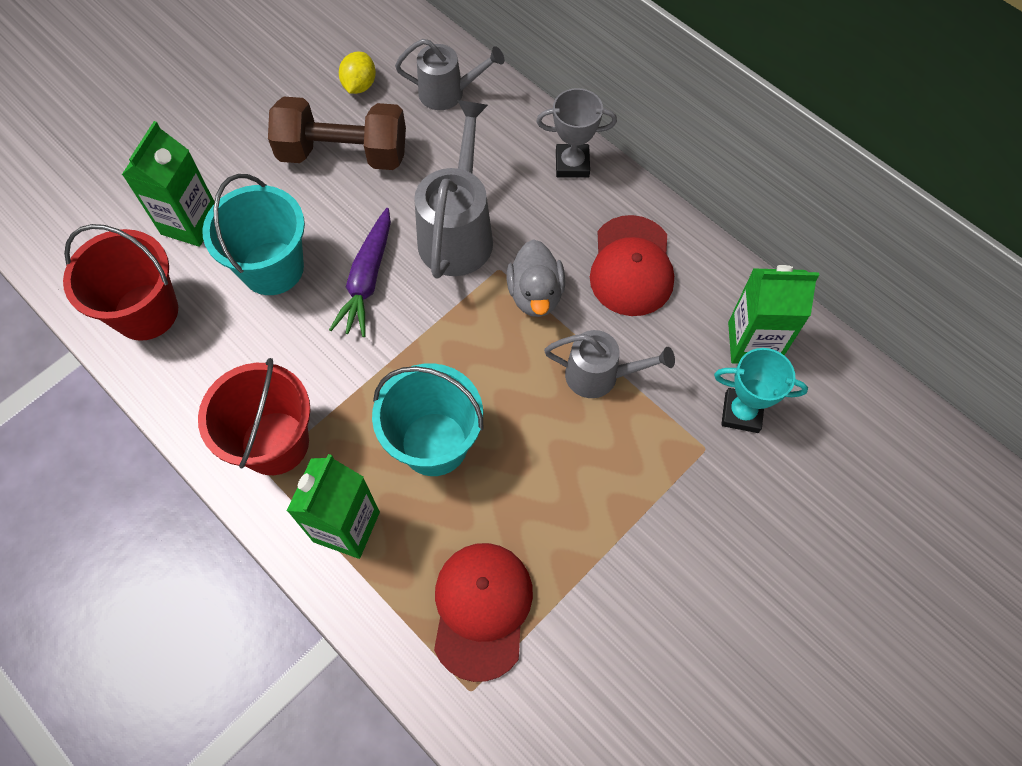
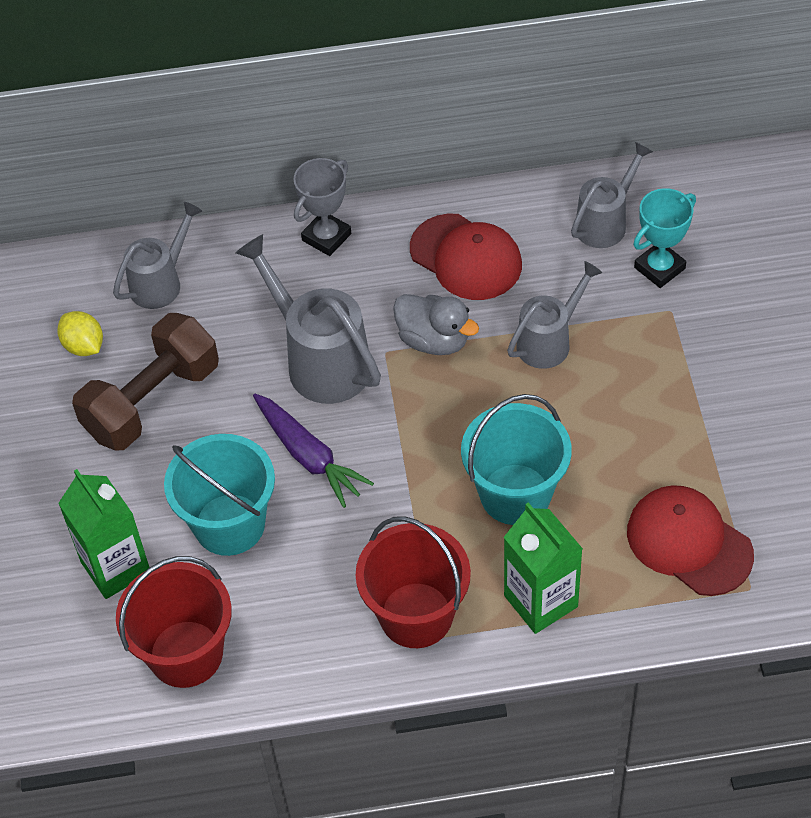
camera: 50 degrees left, 10 degrees down
green carton [728,265,819,364] -> grey watering can [571,142,653,248]

